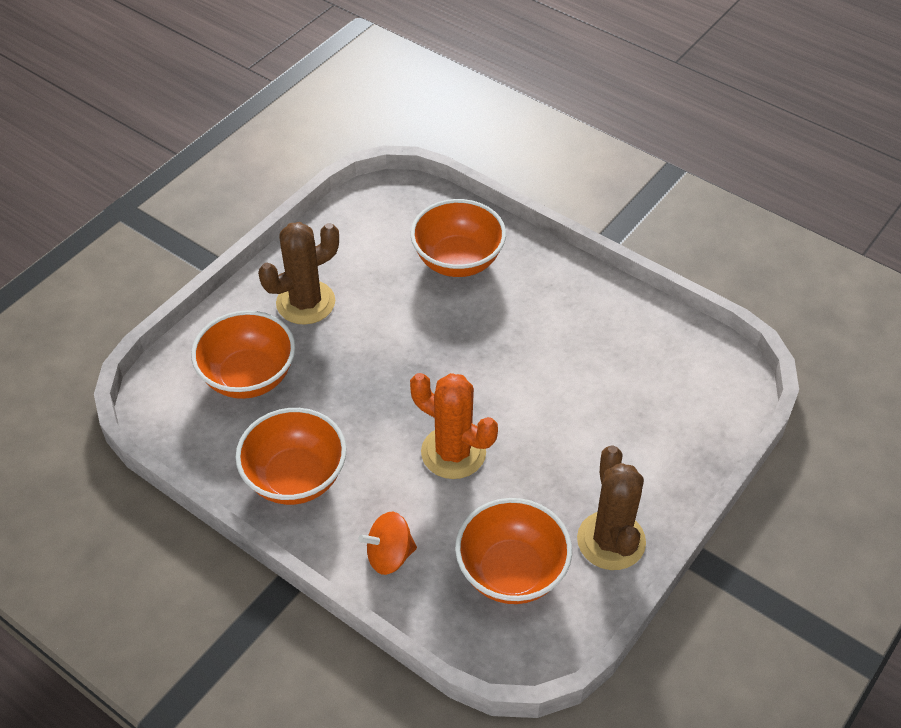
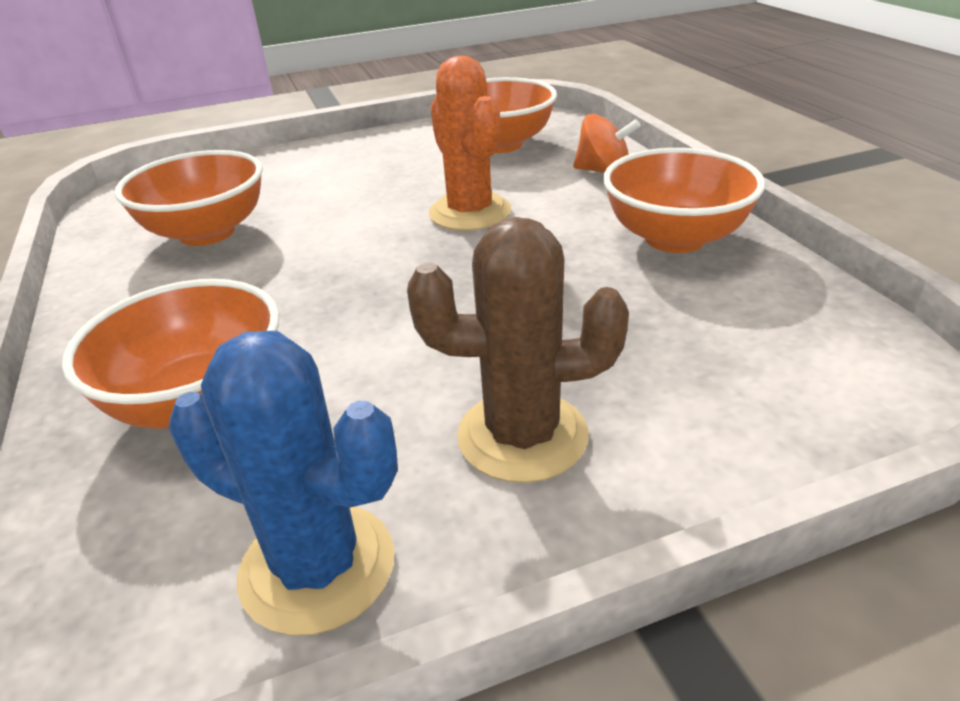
camera: 145 degrees left, 15 degrees down
orange bowl [191,310,295,399] -> orange bowl moved to [115,150,263,246]
brown cactus [577,445,646,570] -> none
none -> blue cactus [168,331,398,636]

